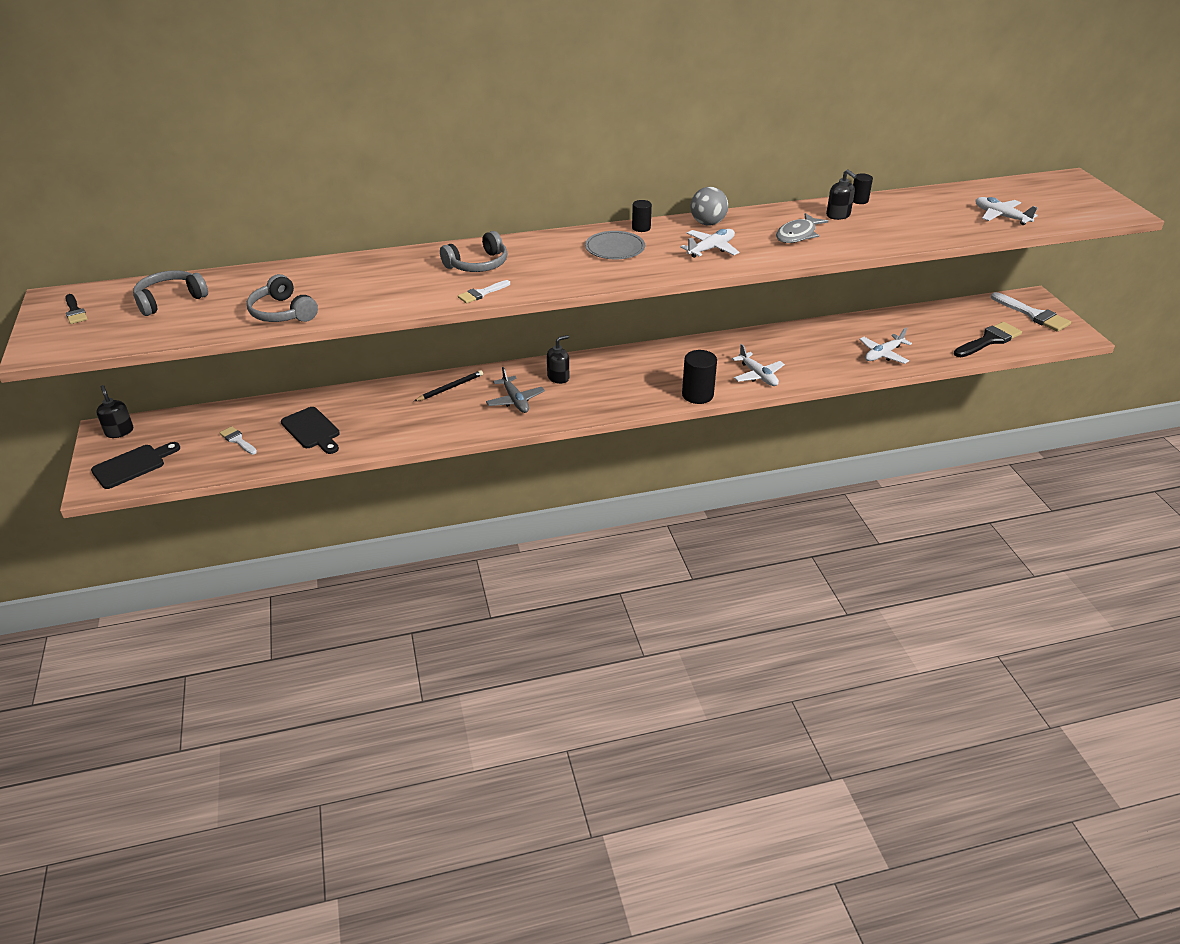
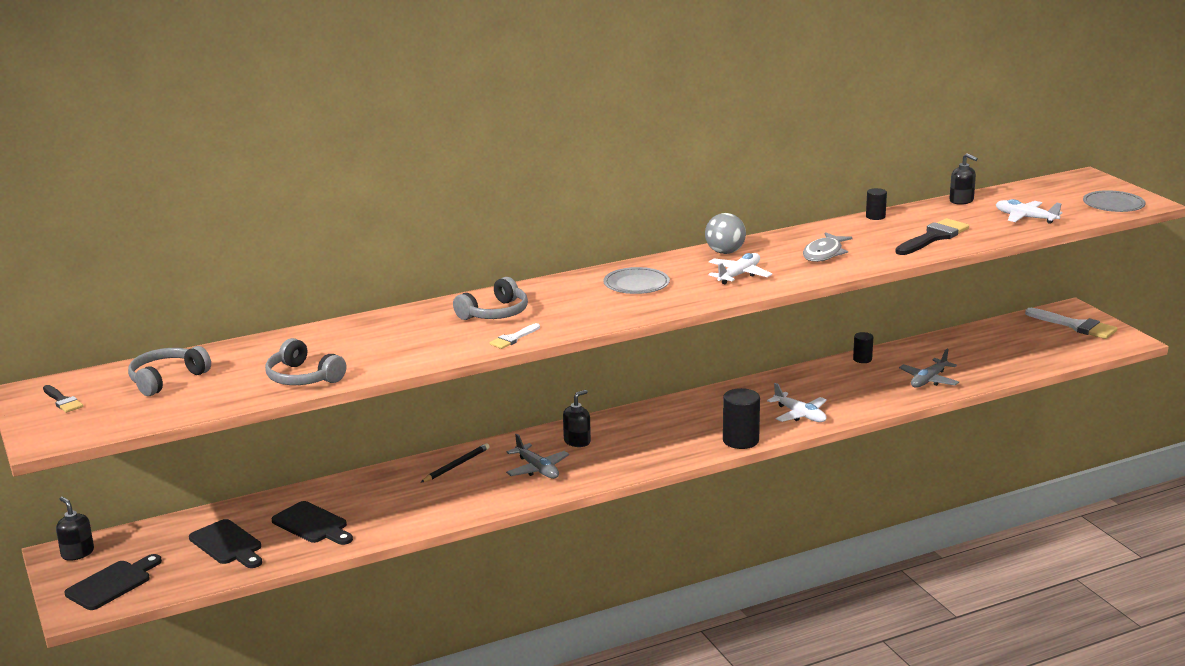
camera: 10 degrees left, 15 degrees down
white brush [220,426,257,455] -> black cutting board [189,519,262,568]
black cylinder [632,200,652,232] -> black cylinder moved to [853,332,873,363]
black soap dispenser [826,169,857,220] -> black soap dispenser moved to [949,153,978,205]
white plane [859,328,912,364] -> grey plane [899,349,959,388]
black brush [954,322,1022,357] -> black brush moved to [896,218,969,255]
none -> grey plate [1083,190,1146,212]

